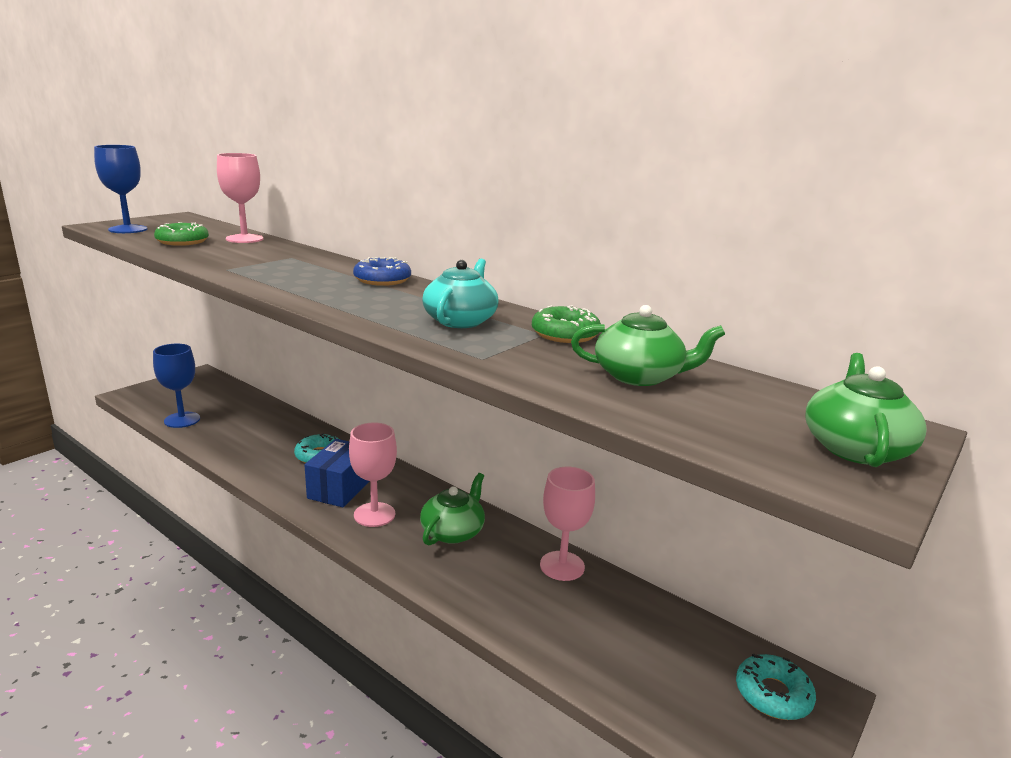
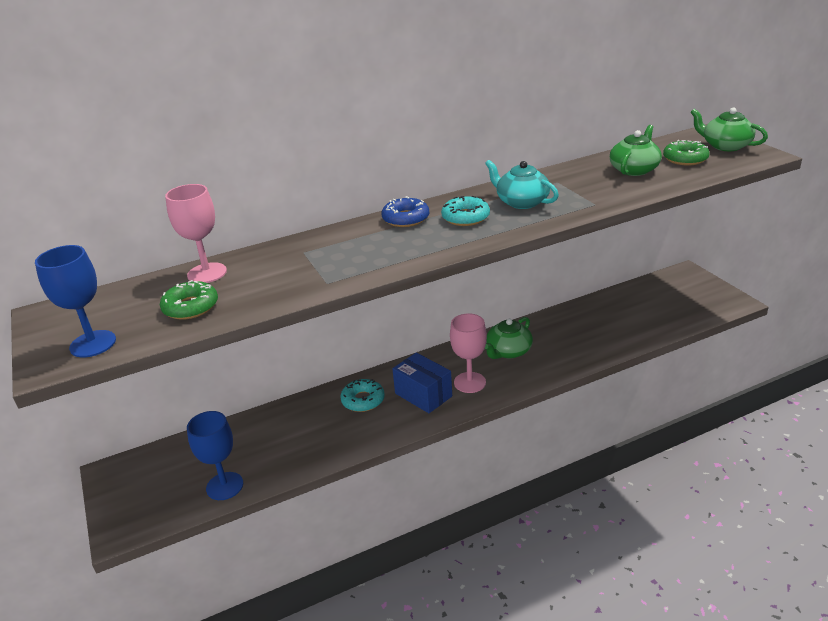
camera: 60 degrees left, 10 degrees up
green teapot [420,473,485,545] -> green teapot turned 105 degrees counterclockwise [485,317,533,359]
green donut [532,305,601,343] -> green donut moved to [663,140,709,166]
pink goblet [540,467,595,581] -> none
turquoise donut [736,653,816,720] -> turquoise donut moved to [441,196,490,226]

